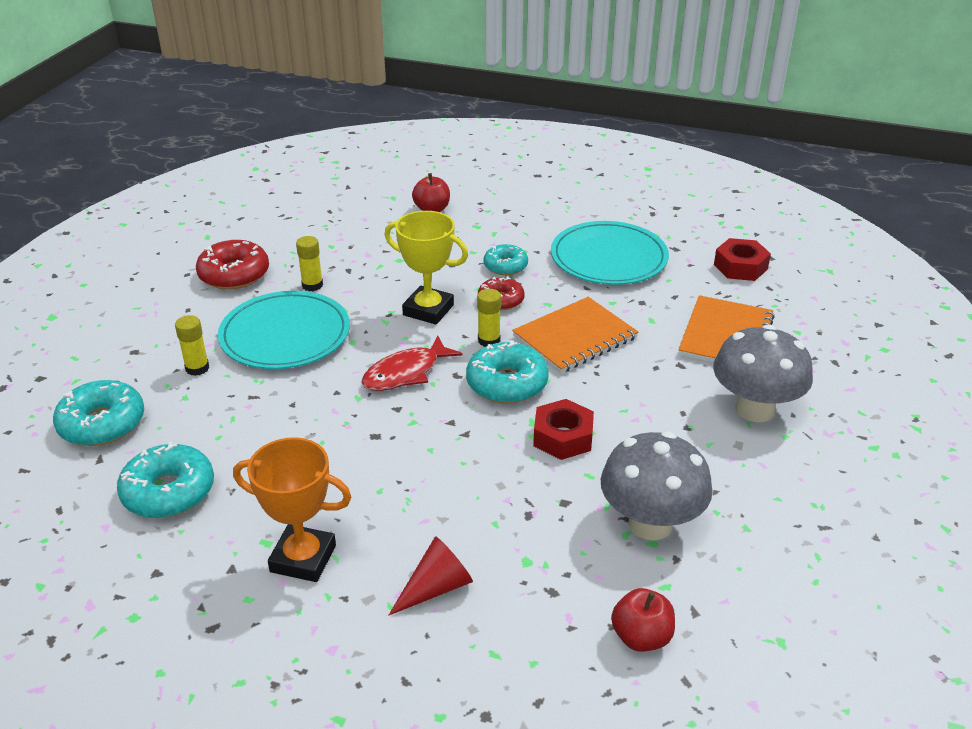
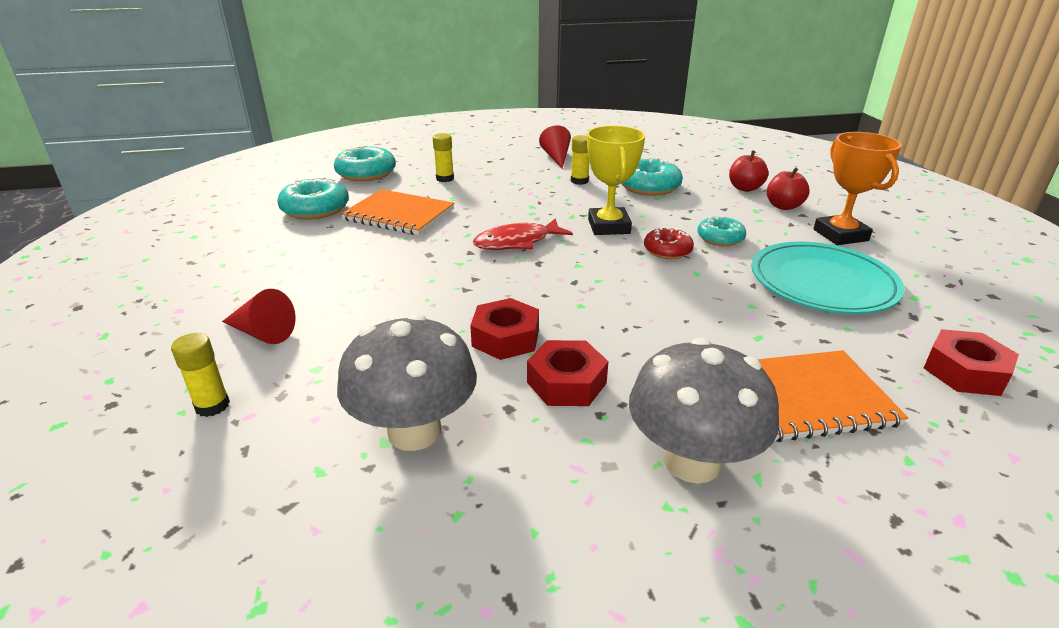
camera: 60 degrees right, 5 degrees down
red donut [196,240,269,290] -> red cone [539,125,571,169]
turquoise plate [218,291,350,369] -> none
orange trophy [233,437,352,582] -> orange trophy moved to [814,132,902,245]
red fish [361,336,462,391] -> red fish turned 45 degrees counterclockwise [473,218,573,250]
turquoise donut [466,340,549,404] -> turquoise donut moved to [621,157,683,196]
yellow glue stick [477,289,501,347] -> yellow glue stick moved to [171,333,230,417]
orange notebook [512,297,638,373] -> orange notebook moved to [341,189,454,235]
red apple [611,588,675,652] -> red apple moved to [767,167,810,210]
none -> red nut [527,340,609,406]

